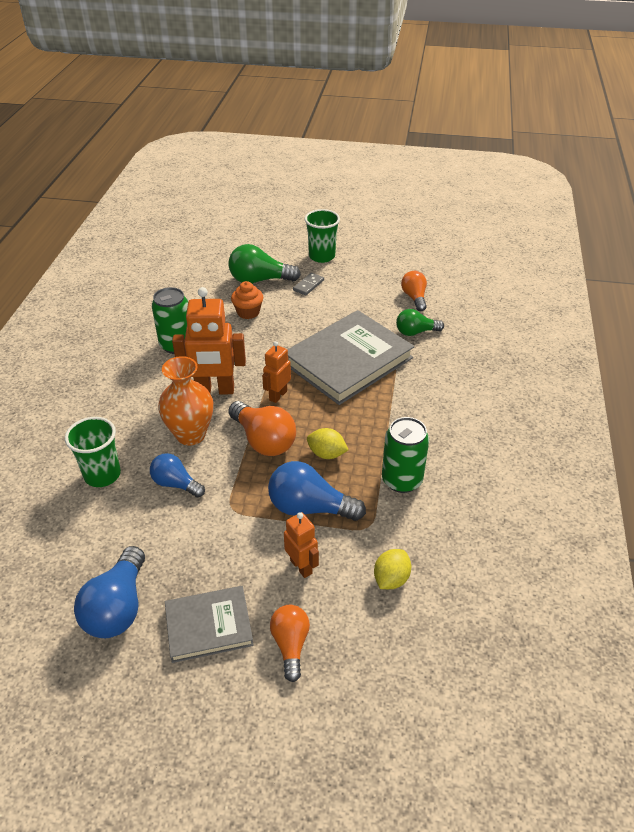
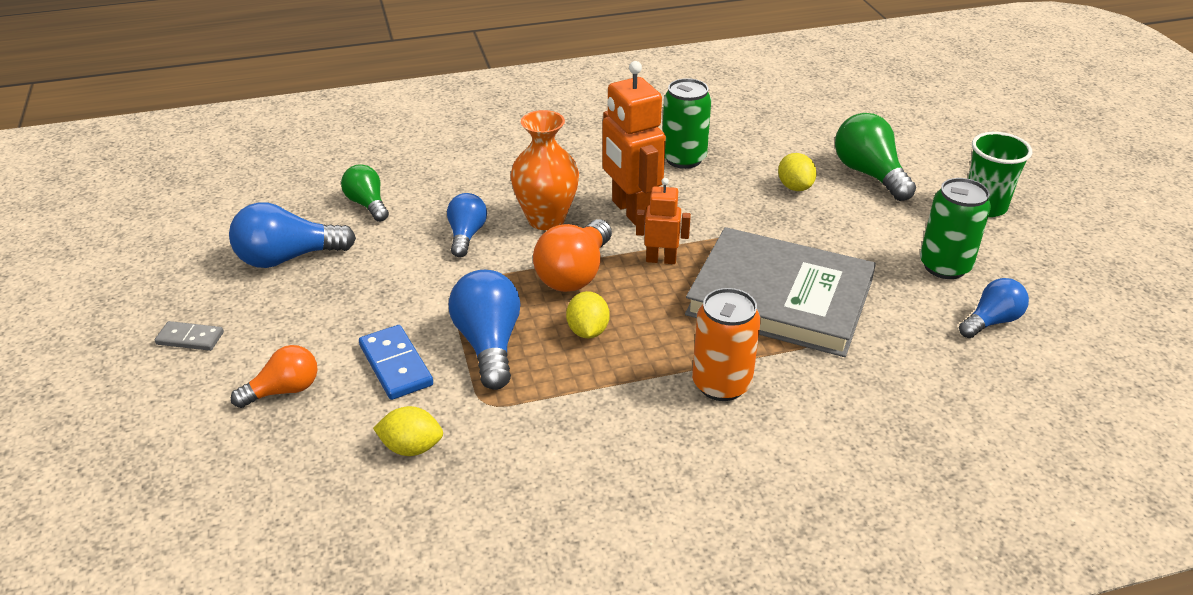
camera: 65 degrees right, 5 degrees down
green cup [65,417,121,487] -> none
grey book [165,586,254,663] -> none
orange cupcake [231,281,263,319] -> yellow lemon [778,153,817,191]
orange robot [284,512,319,578] -> blue domino [359,325,433,400]
grey domino [293,273,324,295] -> grey domino moved to [155,321,224,351]
green can [382,417,429,493] -> green can moved to [920,178,991,279]
green light bulb [396,309,444,336] -> green light bulb moved to [341,164,389,222]
orange light bulb [401,271,427,311] -> blue light bulb [959,278,1029,338]
none -> orange can [692,288,761,401]

